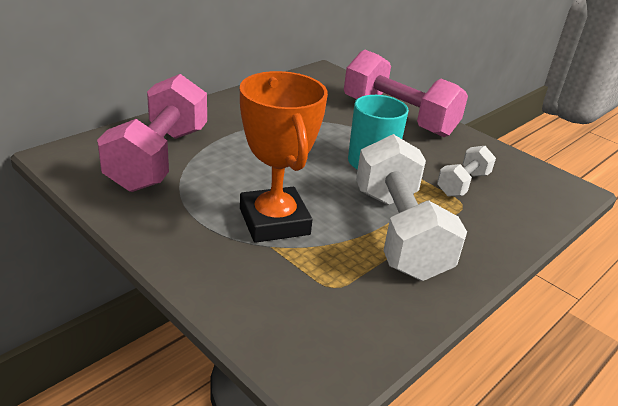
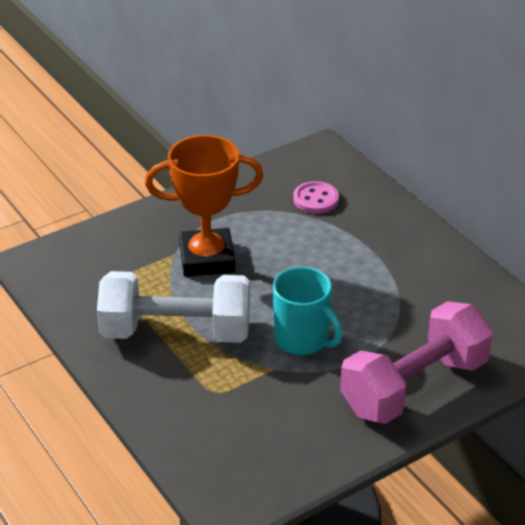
camera: 105 degrees right, 5 degrees up
pink dumbbell [97,74,207,192] -> pink button [293,181,339,214]
white dumbbell [437,146,496,197] -> none

